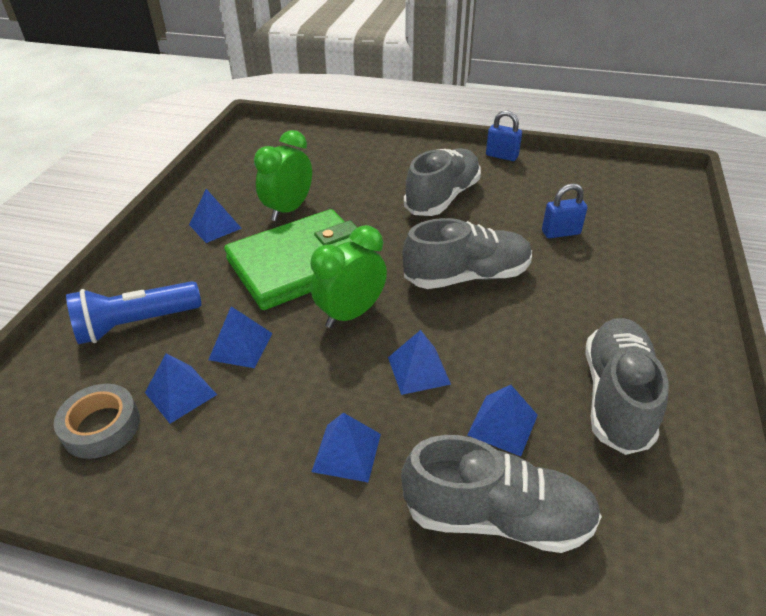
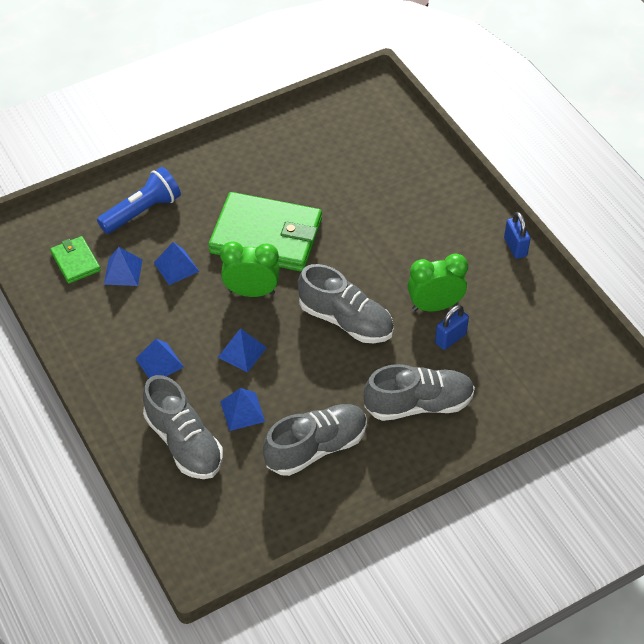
camera: 45 degrees right, 10 degrees up
grey tape [54,384,140,459] -> green wallet [50,236,101,284]
blue flashlight [66,281,201,344] -> blue flashlight turned 120 degrees clockwise [97,167,181,234]
blue pyramid [189,189,242,243] -> none
green clock [254,130,312,221] -> green clock moved to [408,254,468,311]
grey shoe [404,148,481,216] -> grey shoe moved to [364,364,475,421]
blue padlock [542,183,588,238] -> blue padlock turned 75 degrees counterclockwise [435,305,469,350]

